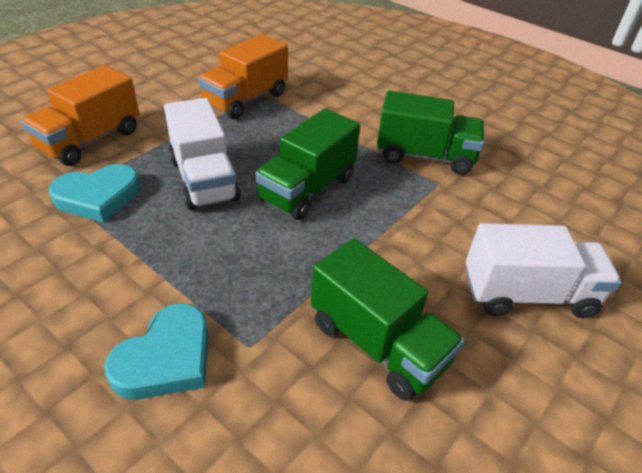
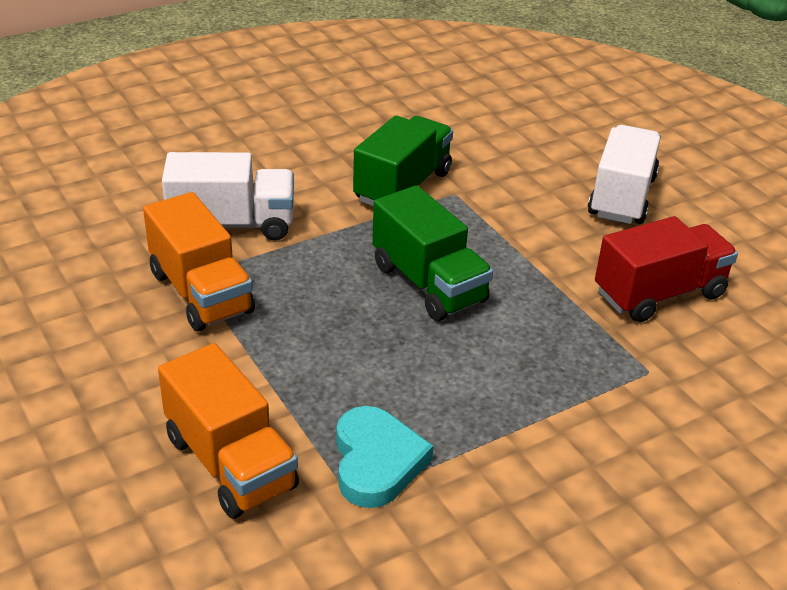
camera: 70 degrees left, 5 degrees down
turquoise heart [104,303,209,400] -> none
white truck [164,98,240,210] -> white truck moved to [162,152,294,240]
green truck [311,238,465,401] -> red truck [595,216,738,322]

